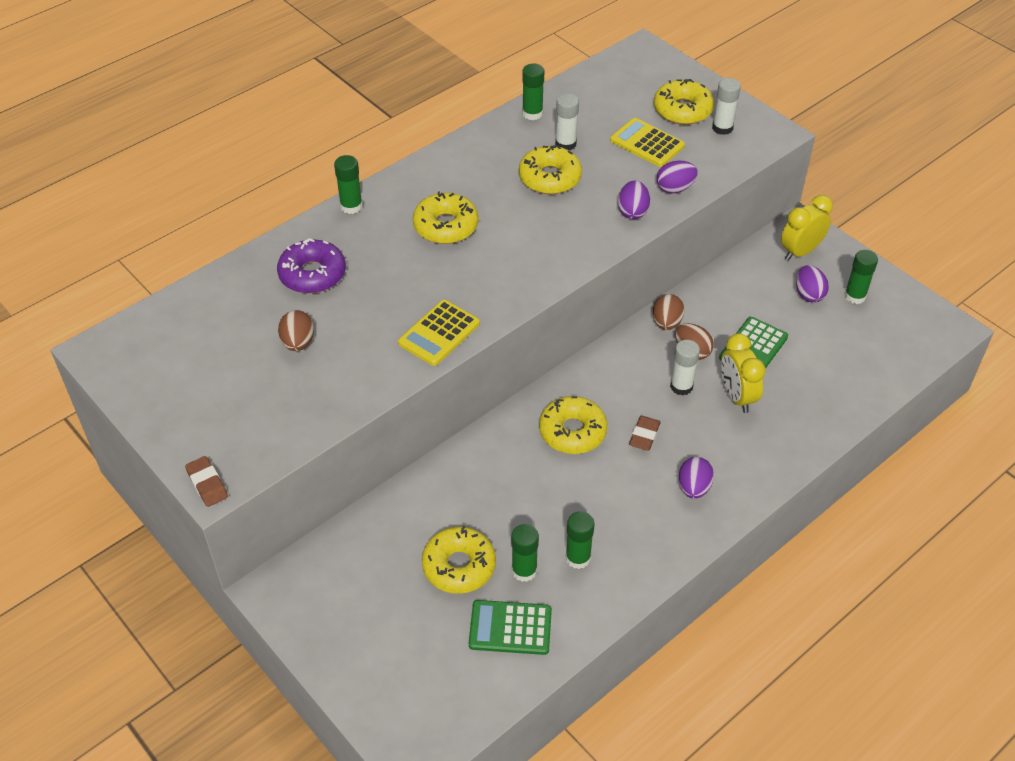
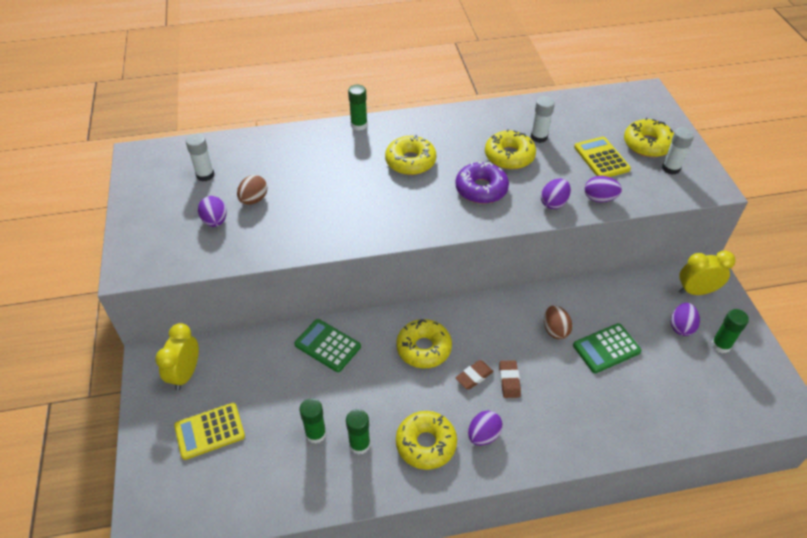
camera: 30 degrees right, 0 degrees up
brown eraser [185,456,228,507] -> brown eraser moved to [499,360,521,398]
purple donut [277,238,346,294] -> purple donut moved to [455,162,509,204]
yellow calculator [398,300,480,366] -> yellow calculator moved to [174,403,245,460]
yellow donut [422,526,496,594] -> yellow donut moved to [396,411,457,470]
green calculator [469,600,552,655] -> green calculator moved to [294,319,361,372]
green glue stick [522,64,544,120] -> none
brown egg [653,294,685,330] -> none
white glue stick [670,340,700,396] -> white glue stick moved to [186,134,215,181]
yellow clock [721,333,766,413] -> yellow clock moved to [155,323,199,390]
none -> purple egg [198,196,227,227]

